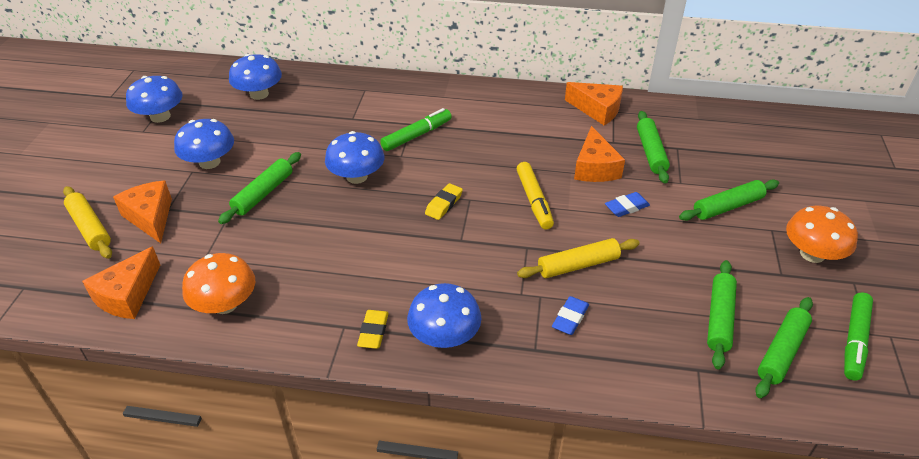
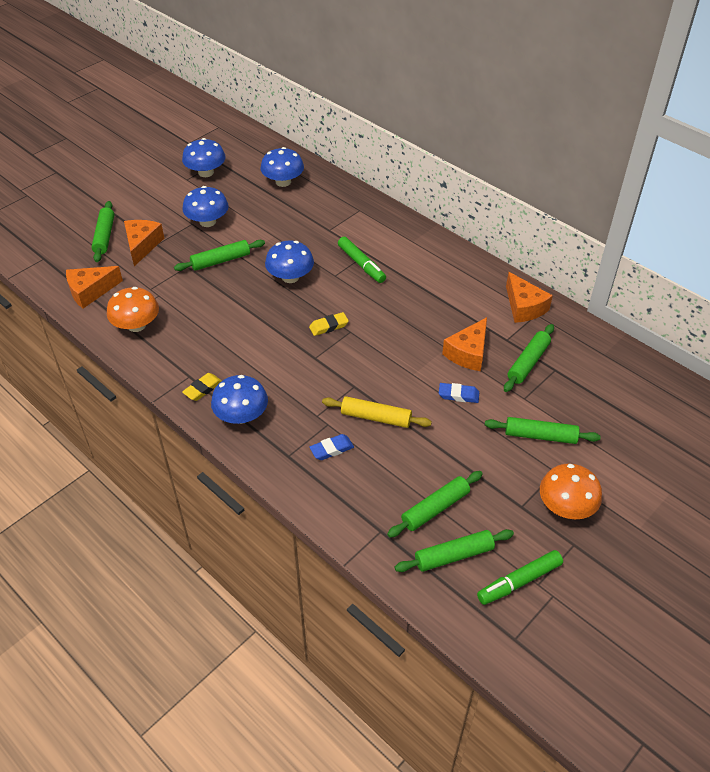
camera: 35 degrees right, 5 degrees up
yellow rolling pin [63,186,112,259] -> green rolling pin [91,201,114,262]
green marker [380,108,452,151] -> green marker turned 60 degrees clockwise [338,237,386,283]
yellow marker [517,162,554,229] -> none

